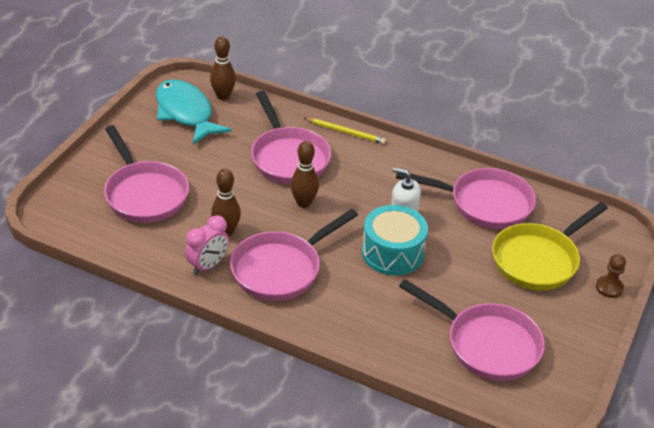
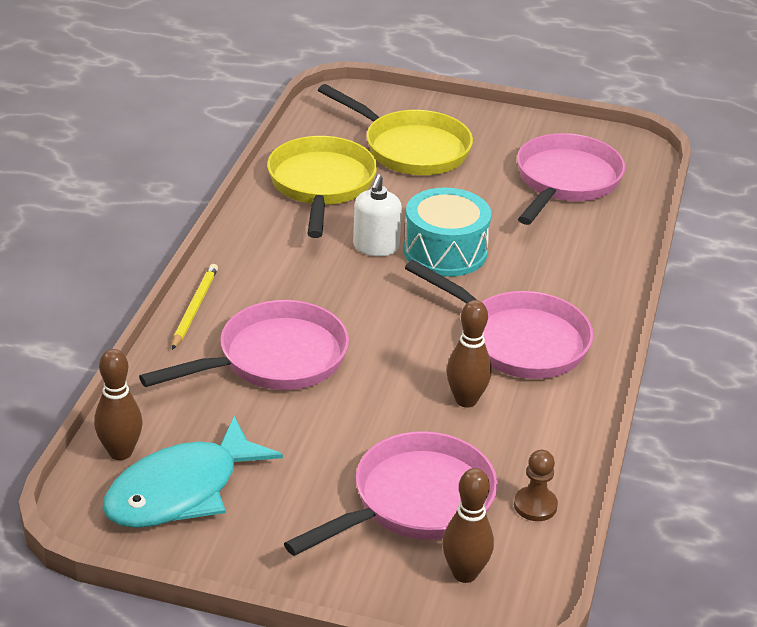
camera: 100 degrees left, 5 degrees down
pink clock [185,215,229,275] -> none
brown bowling pin [290,141,319,208] -> brown bowling pin moved to [443,468,494,583]
pink pan [396,168,536,229] -> yellow pan [267,136,377,238]
brown pawn [596,254,626,298] -> brown pawn moved to [514,450,558,521]

